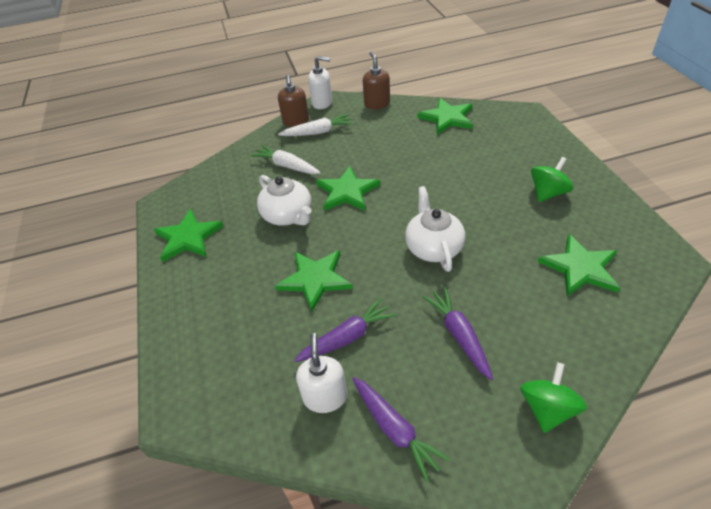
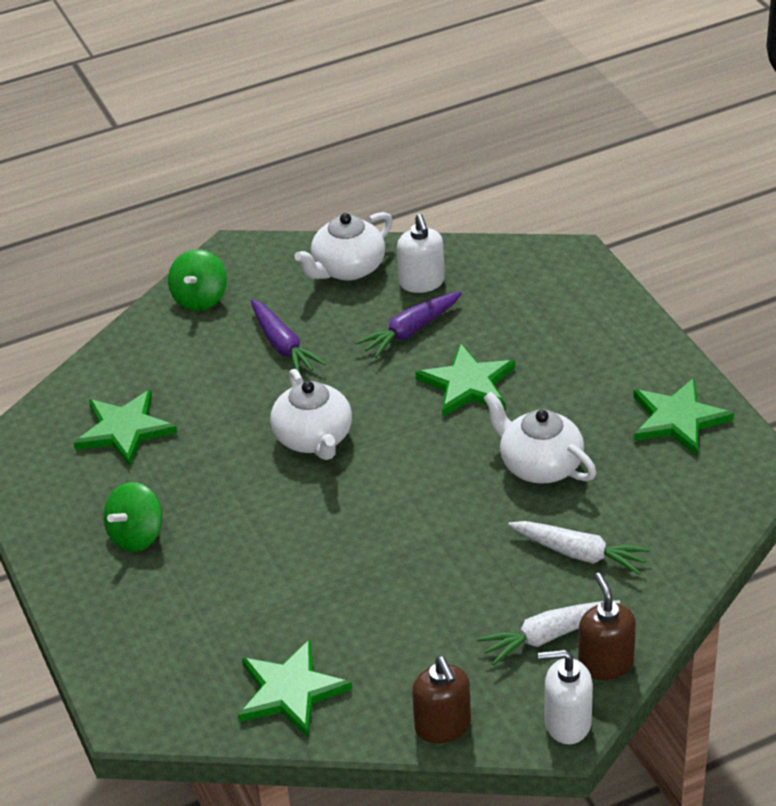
camera: 170 degrees right, 5 degrees down
green star [316,166,380,211] -> none
purple carrot [352,377,451,482] -> white teapot [295,212,393,281]

